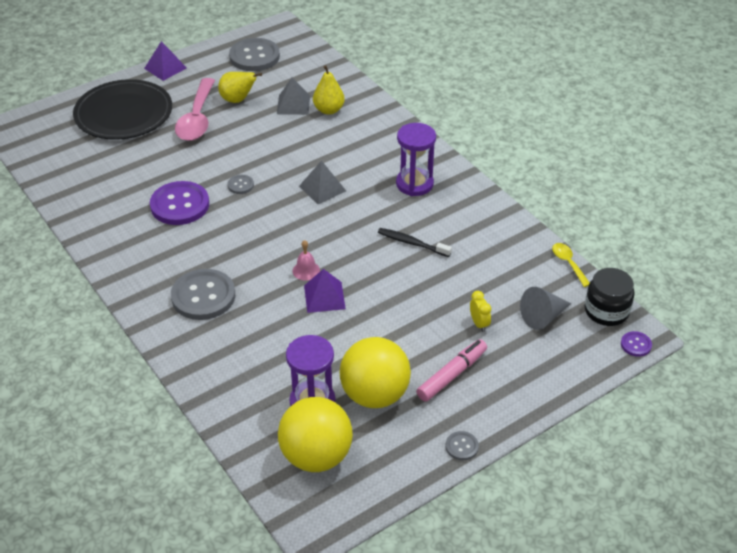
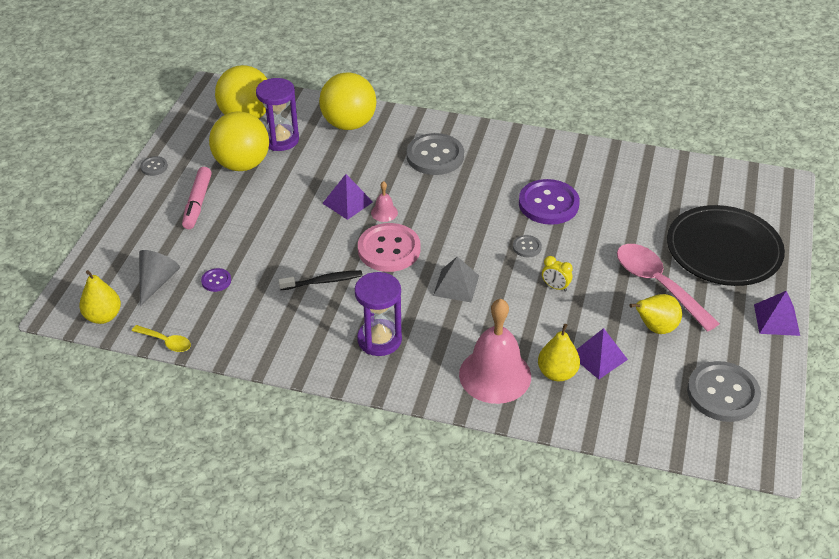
camera: 140 degrees right, 0 degrees up
grey pyramid [277,78,310,115] -> purple pyramid [576,328,628,379]
yellow clock [470,291,491,332] -> yellow clock moved to [542,256,573,291]
black jar [585,268,635,326] -> yellow pear [79,270,121,324]
purple button [621,331,652,357] -> purple button moved to [201,268,231,292]
none -> yellow ball [319,73,377,130]
none -> pink button [358,223,421,272]
none -> pink bell [459,299,531,404]

